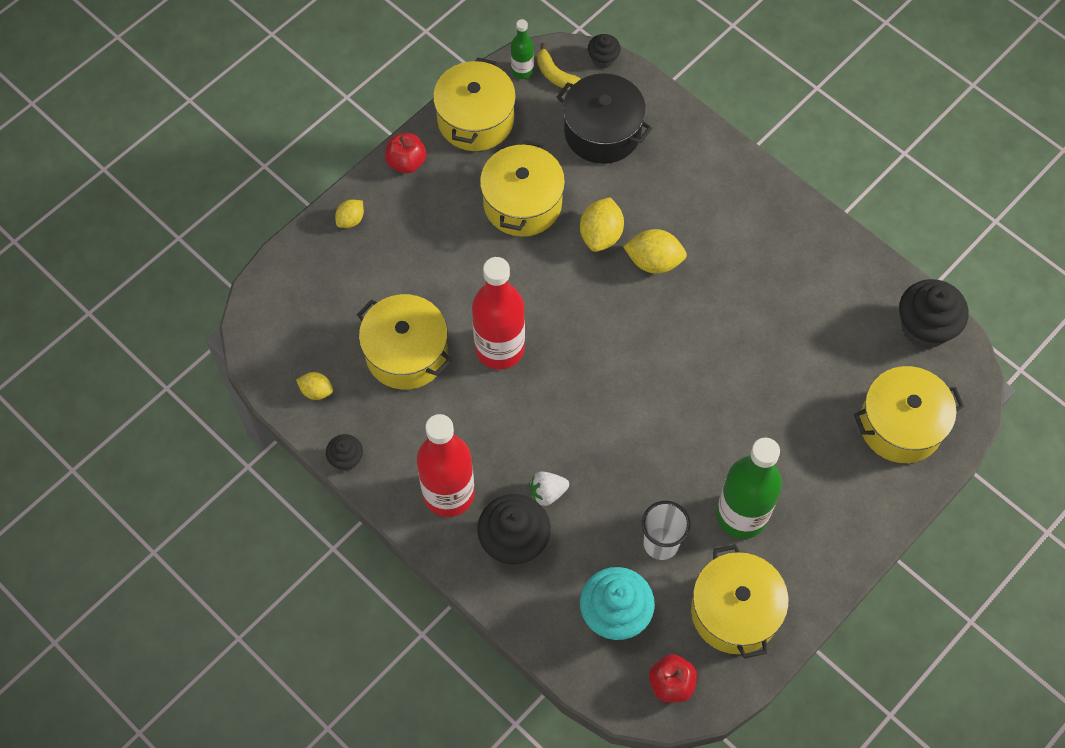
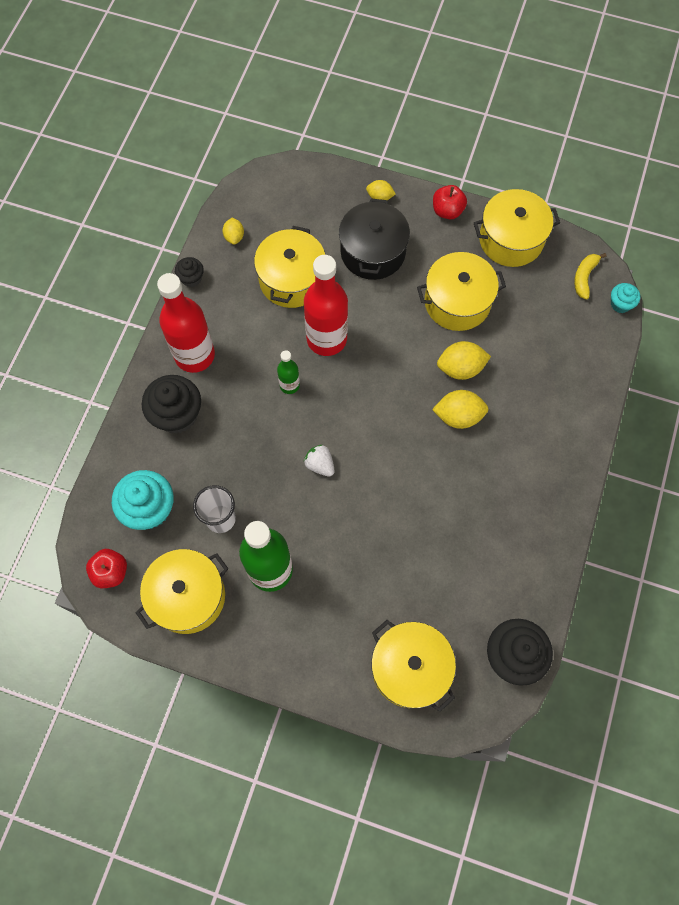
camera: 65 degrees right, 5 degrees up
green bottle [511,19,534,79] -> green bottle moved to [277,350,300,394]
white strawberry [529,471,569,506] -> white strawberry moved to [304,445,334,477]
black pot [557,73,652,164] -> black pot moved to [339,198,410,280]
black cupcake [588,34,621,69] -> turquoise cupcake [611,283,640,313]
yellow lemon [623,229,687,274] -> yellow lemon turned 75 degrees counterclockwise [432,390,488,429]

